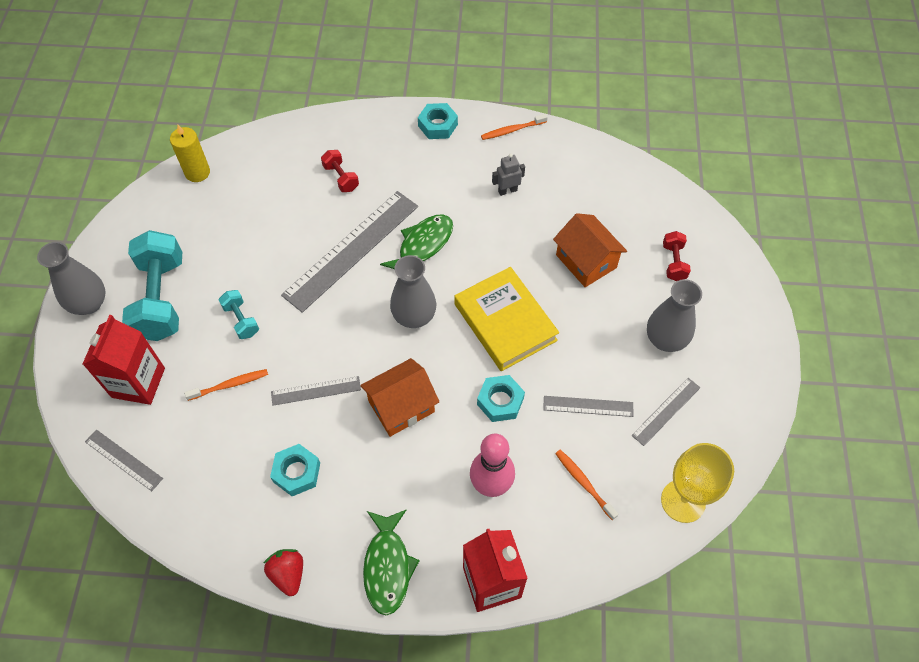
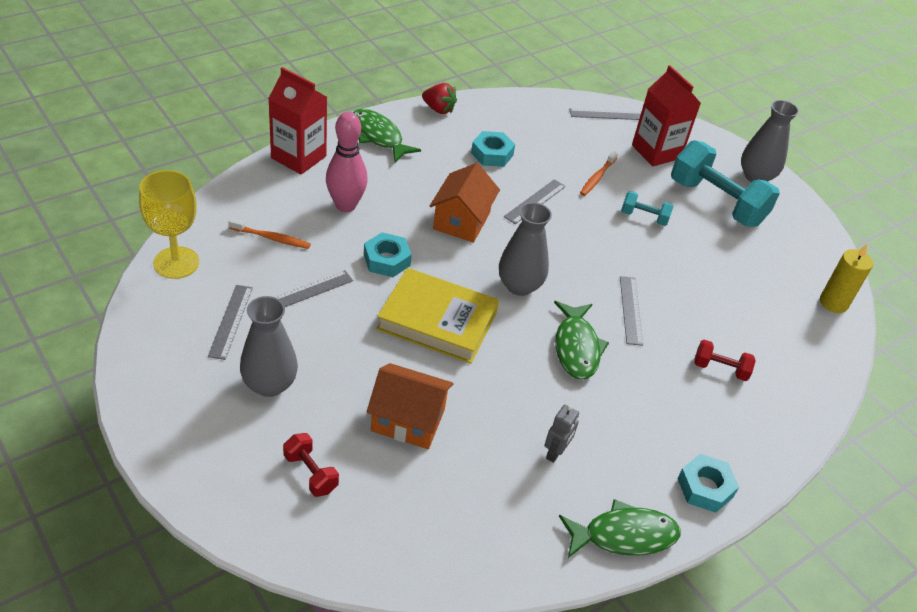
camera: 135 degrees right, 15 degrees down
grey ruler [281,191,418,313] -> grey ruler [620,276,643,346], size x0.49
orange toothbrush [481,114,548,140] -> green fish [559,499,680,558]

